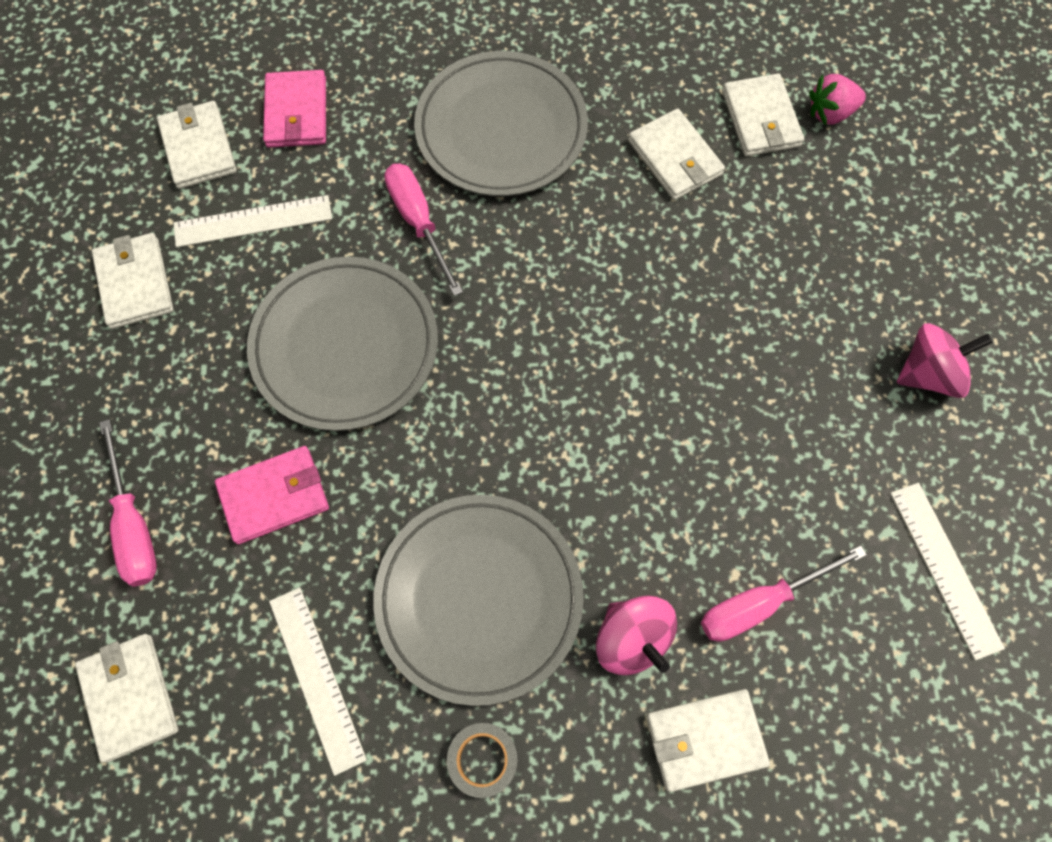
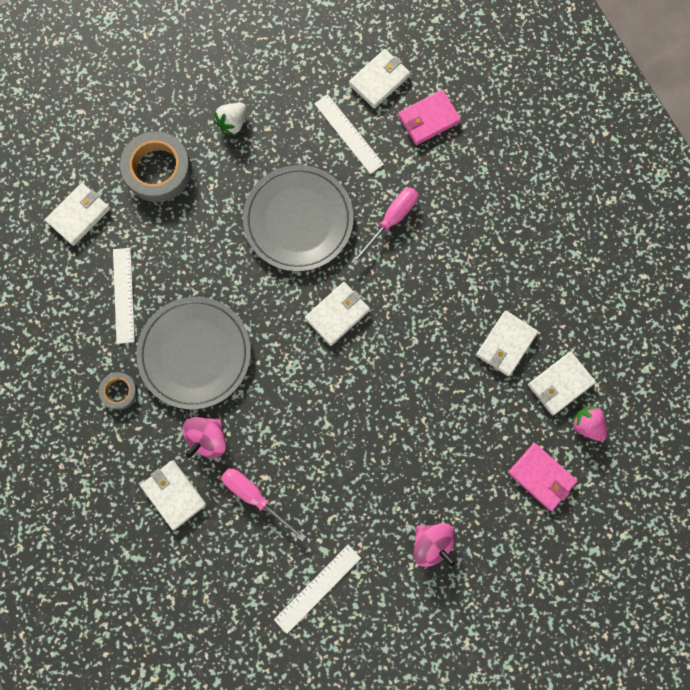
camera: 65 degrees right, 10 degrees up
white wallet [92,233,174,329] -> white wallet moved to [305,282,370,346]
pink screwdriver [99,419,157,587] -> grey tape [120,131,192,202]
pink wallet [215,446,329,545] -> pink wallet moved to [508,443,577,511]
white ruler [269,587,367,776] -> white ruler turned 45 degrees counterclockwise [113,248,135,344]
grey plate [414,51,588,196] -> none
none -> white strawberry [214,103,247,136]

